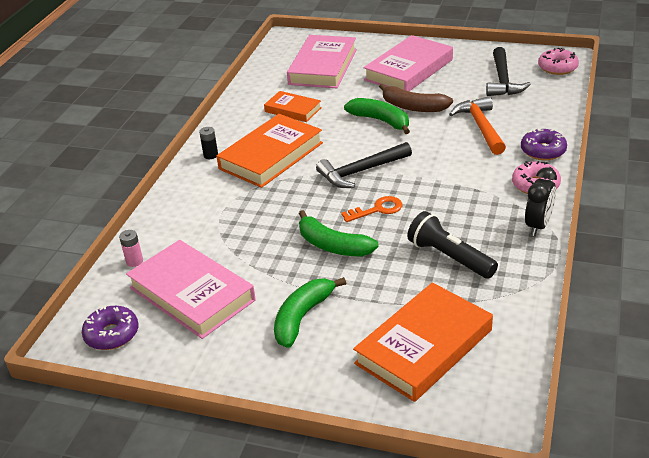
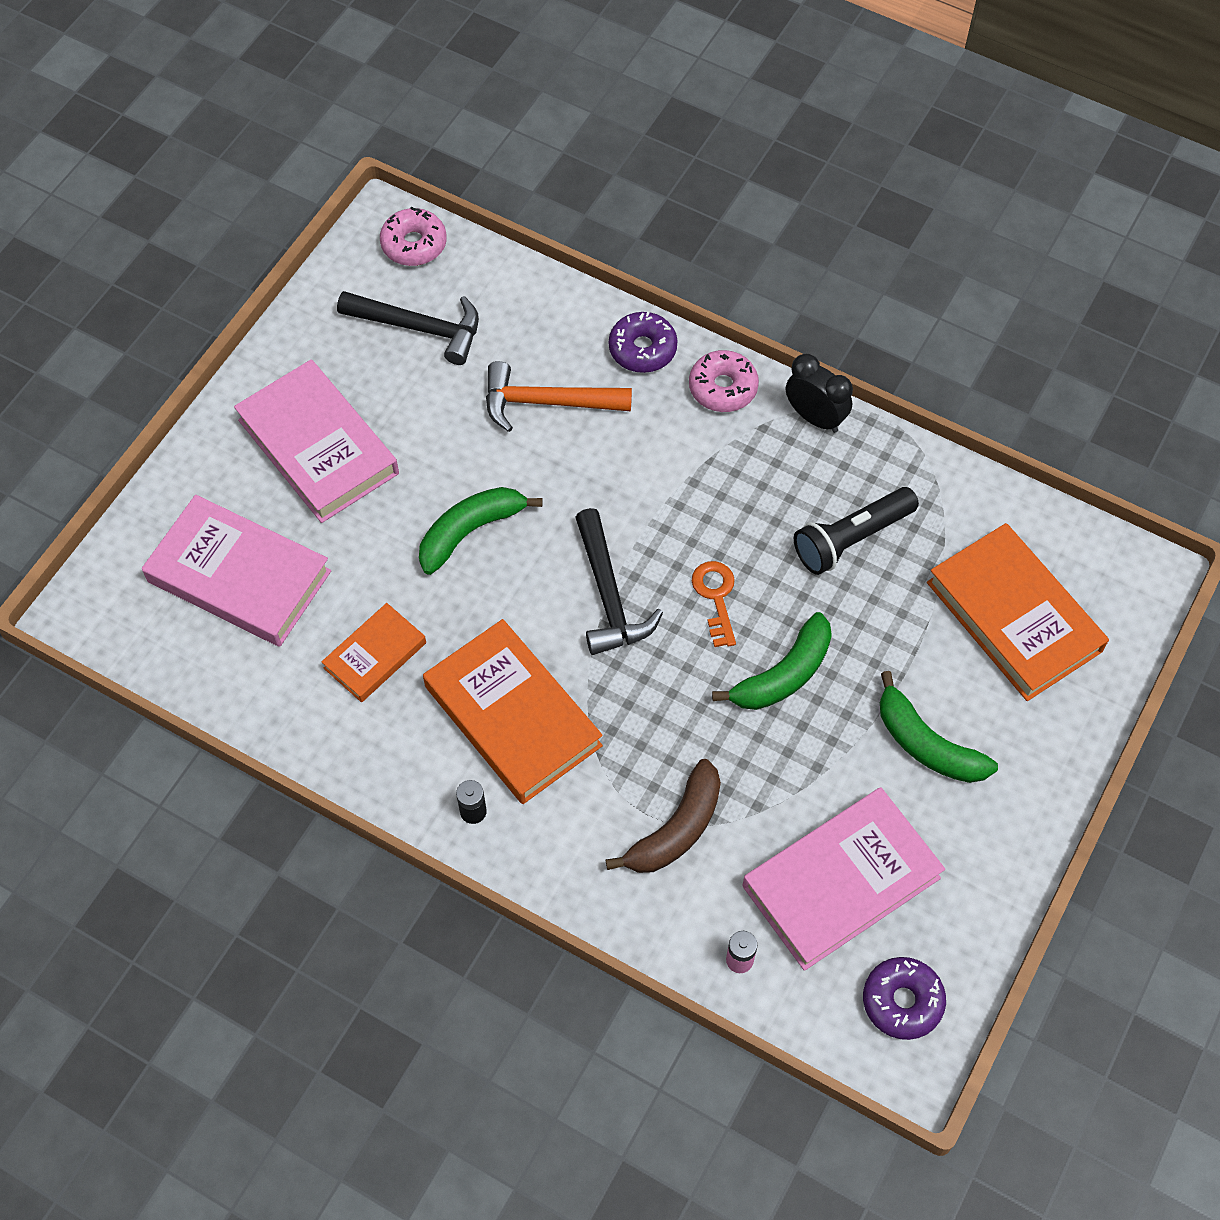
camera: 80 degrees left, 25 degrees up
brown banana [379,83,453,112] -> brown banana moved to [605,759,721,873]

